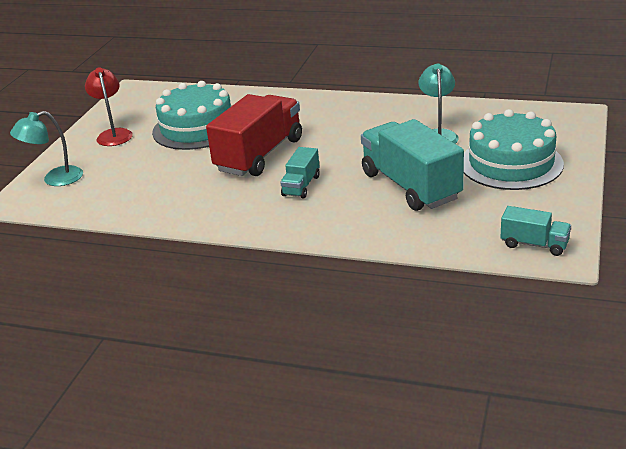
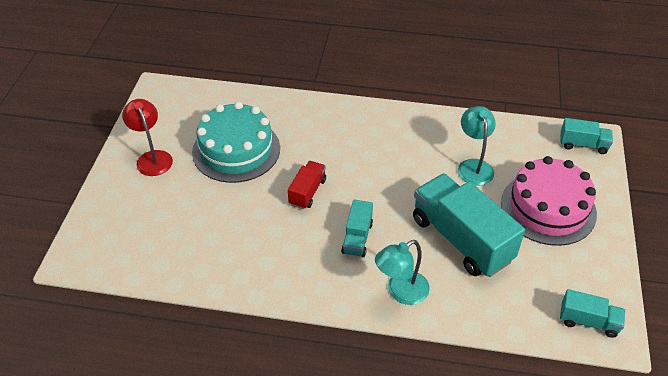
camera: 10 degrees left, 15 degrees up
turquoise lamp [10,111,83,186] -> turquoise lamp moved to [375,240,430,305]
red truck [206,94,302,176] -> red truck [288,161,326,209], size x0.49
turquoise cake [464,109,564,190] -> pink cake [501,156,597,246]
none -> turquoise truck [560,118,613,154]

